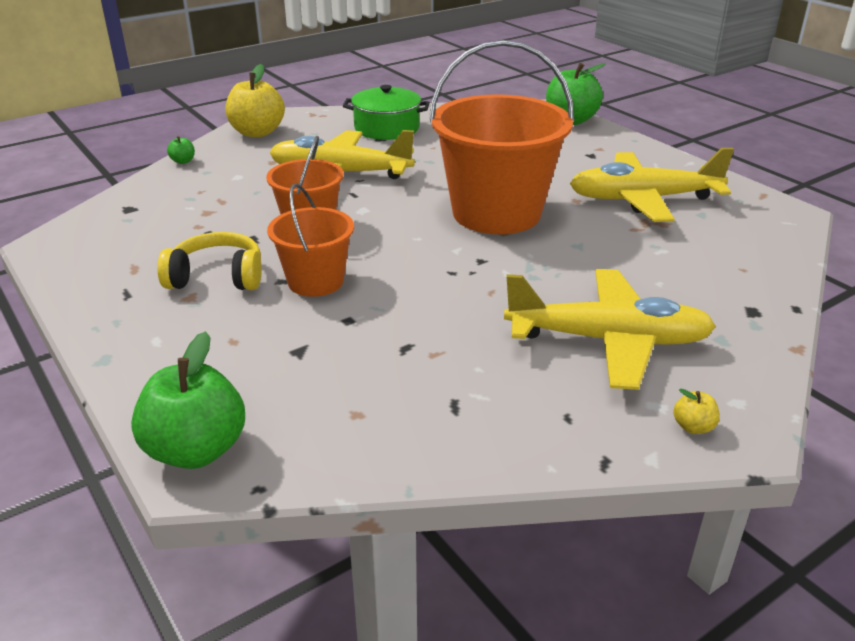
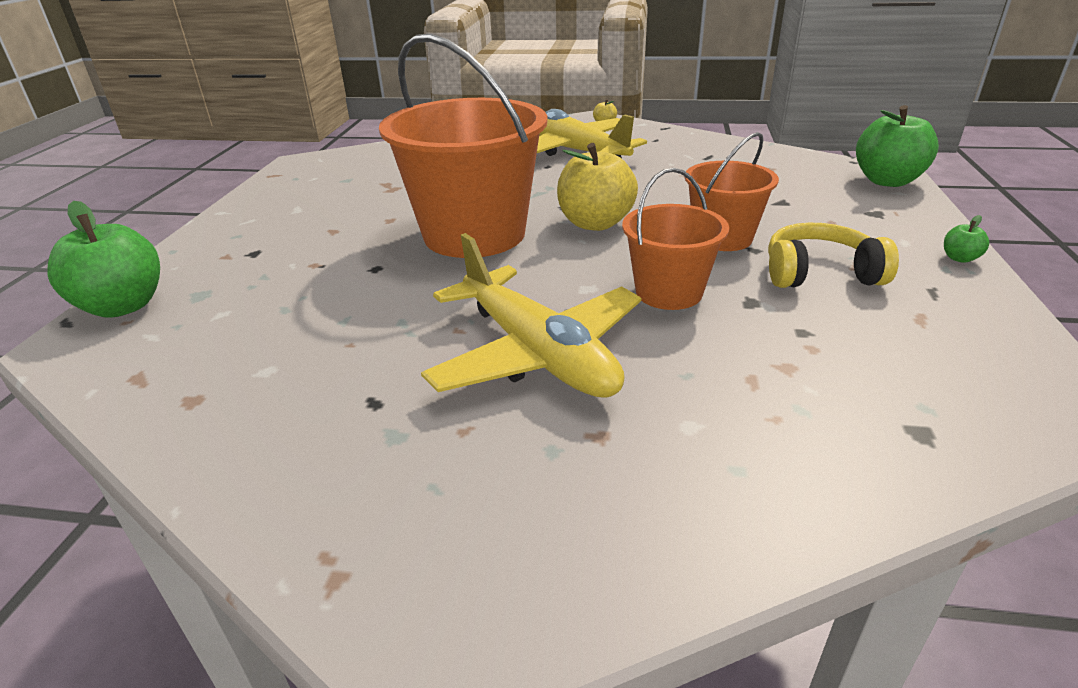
camera: 135 degrees left, 0 degrees up
yellow headphones [157,232,262,290] -> yellow headphones turned 135 degrees clockwise [768,223,899,288]
green apple [167,136,195,164] -> green apple moved to [944,215,989,263]
yellow apple [225,64,285,137] -> yellow apple moved to [557,143,638,231]
green pot [343,85,430,140] -> none
yellow plane [570,148,734,222] -> none

